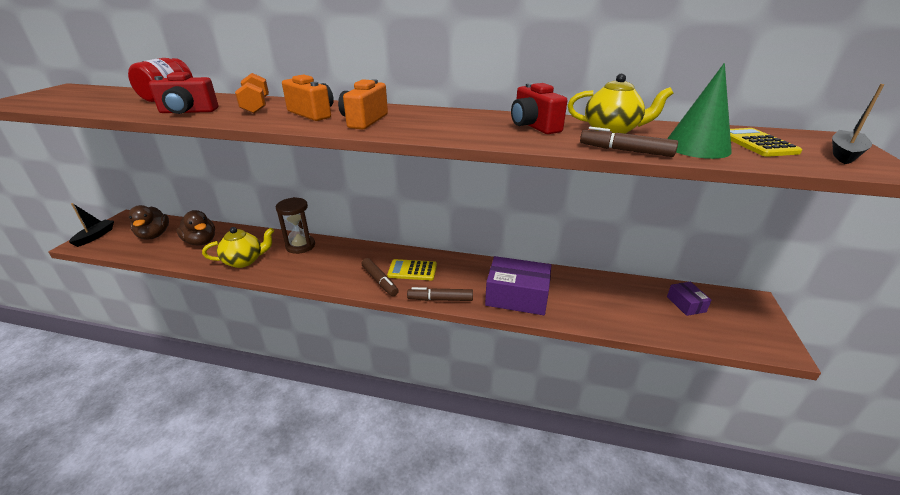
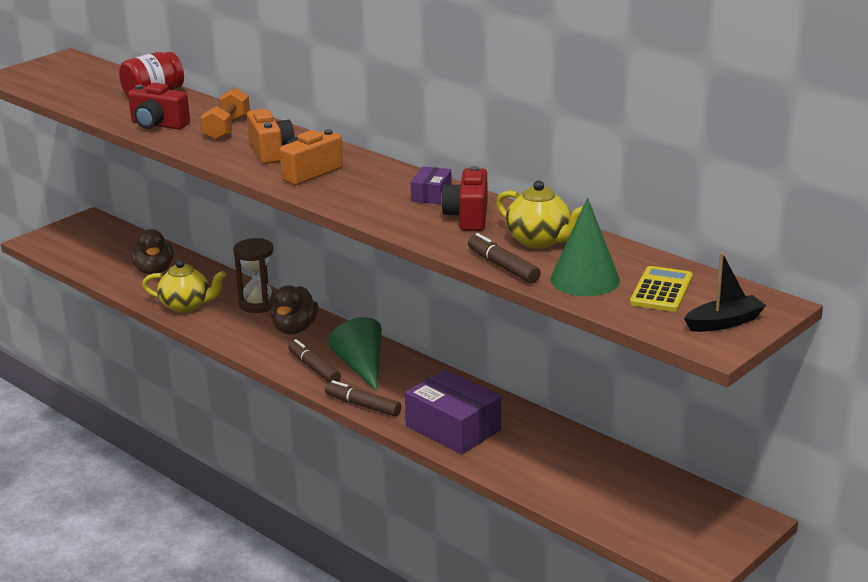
camera: 30 degrees right, 5 degrees down
black boat [69,203,114,247] -> none
brown duck [128,205,169,240] -> brown duck moved to [271,286,318,334]
brown marker [362,258,398,296] -> brown marker turned 150 degrees clockwise [288,339,341,382]
yellow calculator [387,259,437,280] -> green cone [328,317,382,391]
purple box [667,282,712,316] -> purple box moved to [411,167,452,204]

